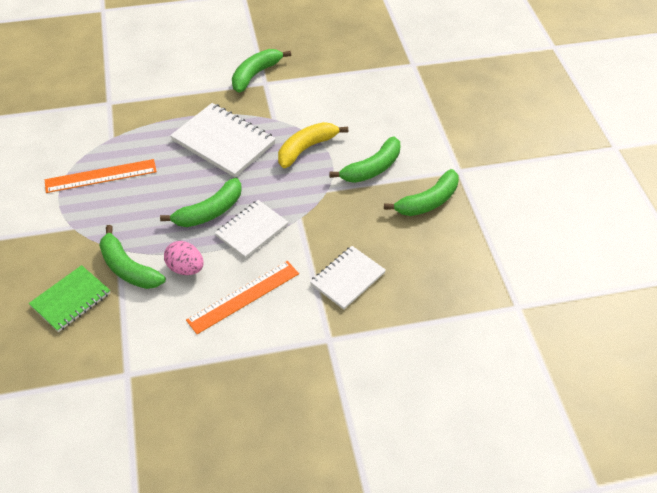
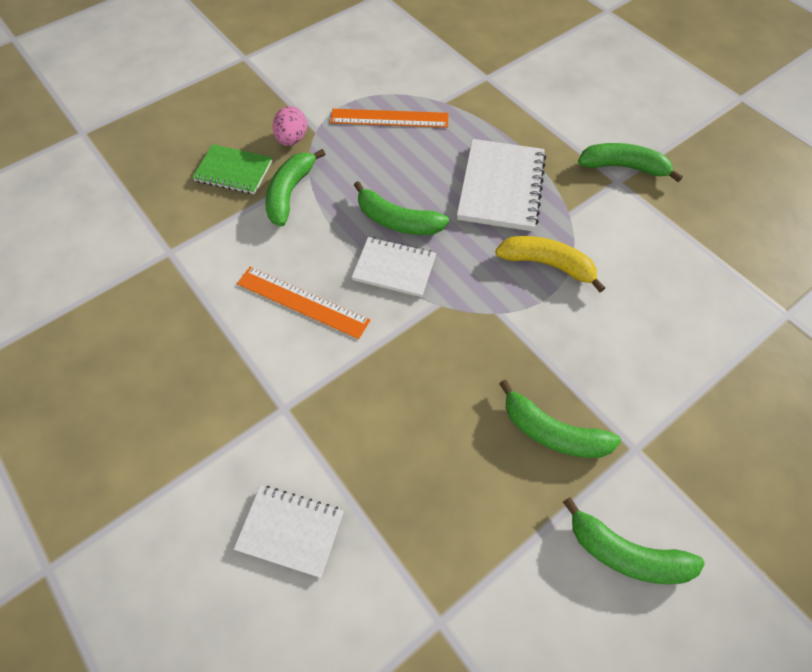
camera: 65 degrees right, 10 degrees up
orange ruler [45,159,157,193] -> orange ruler turned 45 degrees counterclockwise [330,109,449,128]
pink egg [164,241,204,275] -> pink egg moved to [272,106,307,146]
white notebook [310,246,386,310] -> white notebook moved to [234,485,344,578]
green banana [329,136,401,183] -> green banana moved to [563,497,704,584]

